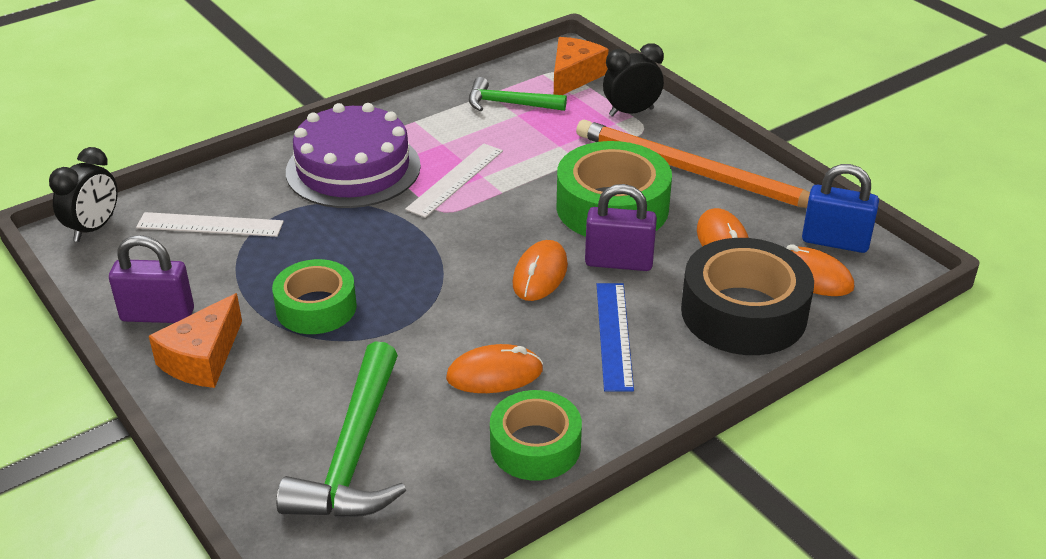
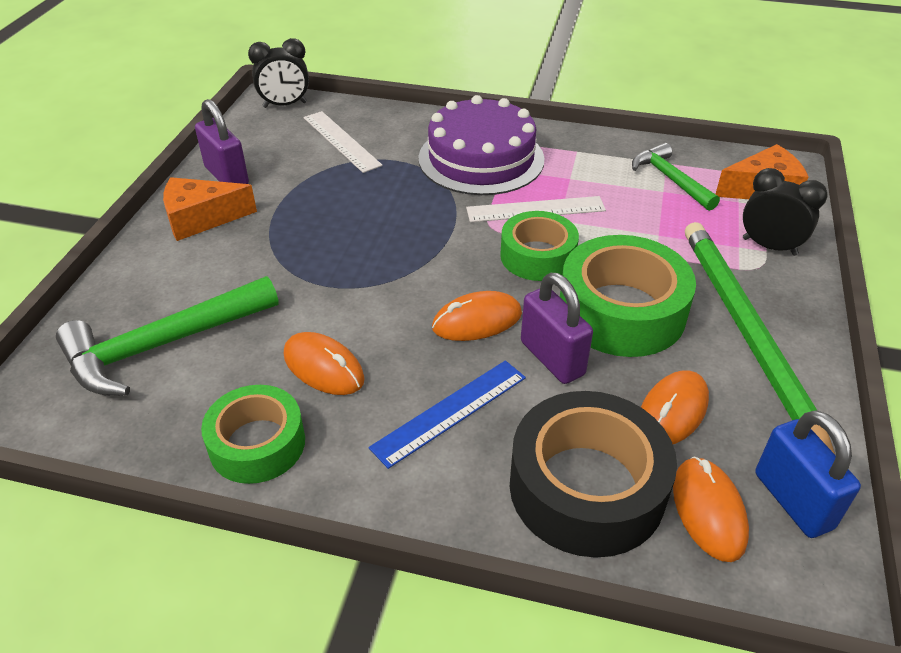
camera: 50 degrees right, 5 degrees up
green tape [272,259,357,334] -> green tape moved to [500,211,579,281]
orange pencil [576,120,810,208] -> green pencil [685,222,835,454]

